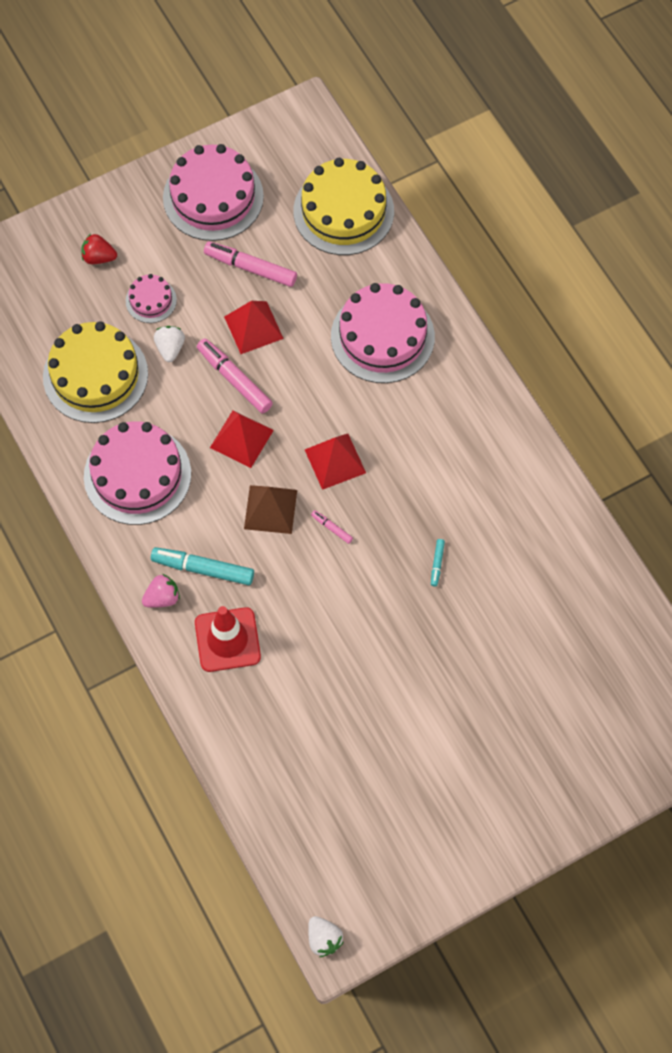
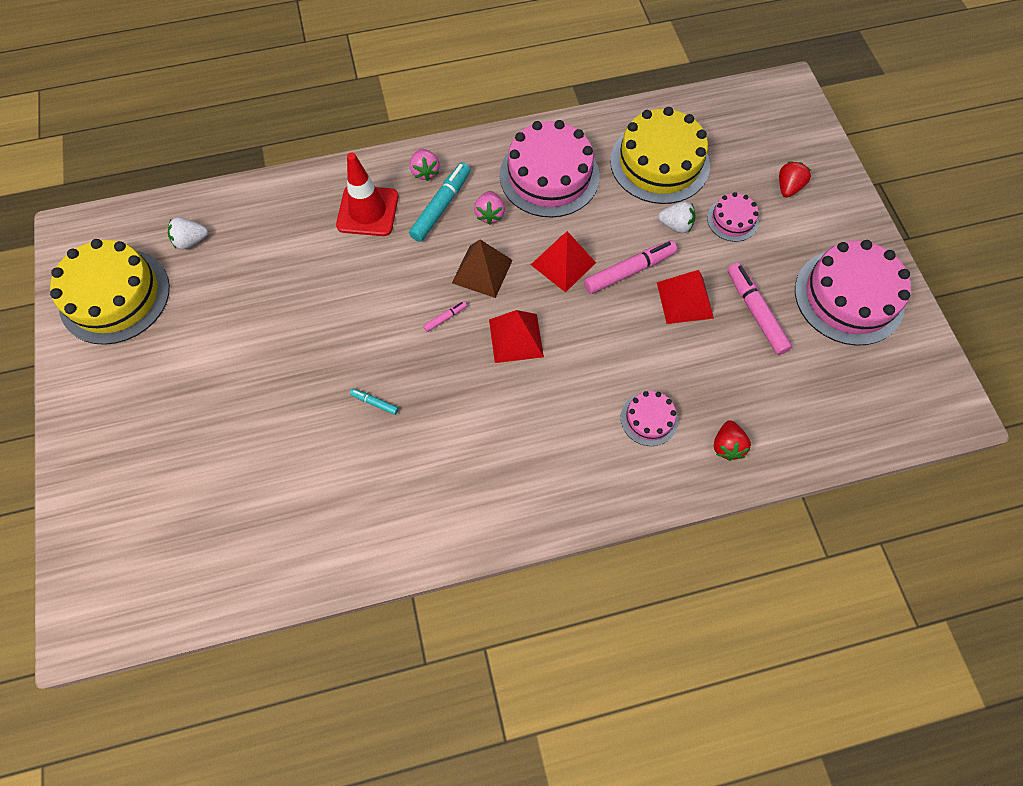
camera: 105 degrees right, 0 degrees up
pink marker [204,242,297,287] -> pink marker turned 60 degrees counterclockwise [728,263,792,355]
yellow cake [293,158,394,255] -> yellow cake moved to [50,239,170,345]
white strawberry [308,916,344,957] -> white strawberry moved to [168,217,208,250]
pink cake [331,283,435,383] -> pink cake [621,391,678,446], size x0.49
none -> pink strawberry [474,191,505,225]
none -> red strawberry [714,420,751,461]

